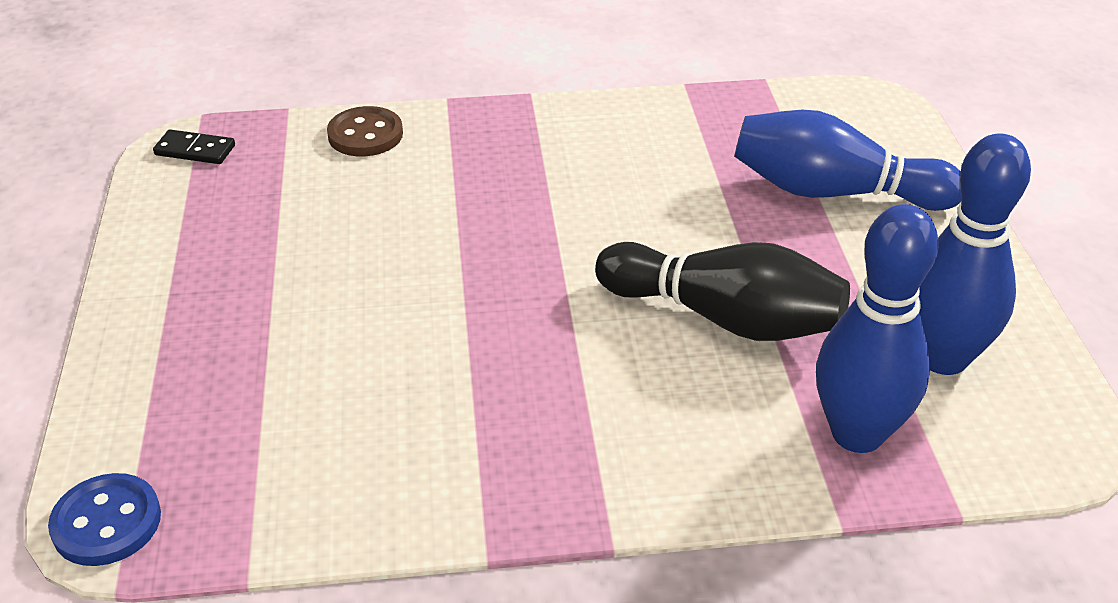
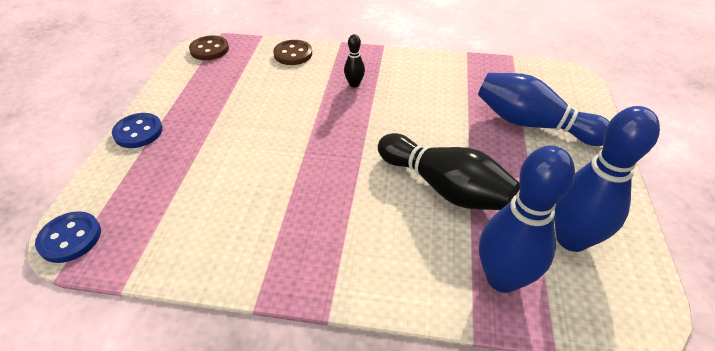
camera: 15 degrees right, 5 degrees up
black domino [153,129,235,164] -> brown button [189,35,229,60]
none -> blue button [112,113,163,148]
none -> black bowling pin [344,34,365,88]

